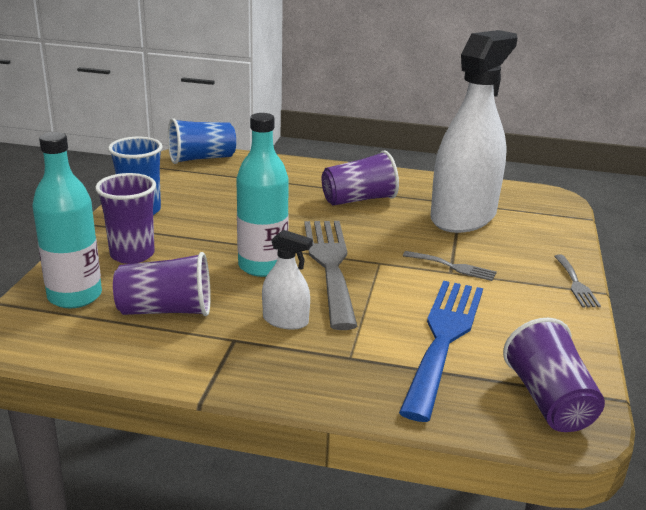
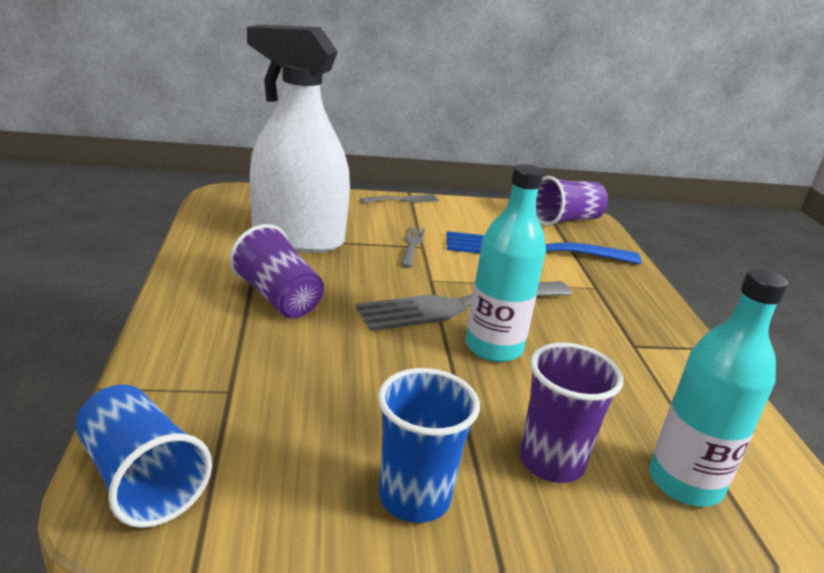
camera: 110 degrees left, 0 degrees up
purple cup [113,252,211,316] -> none
white spray bottle [262,230,313,330] -> none

